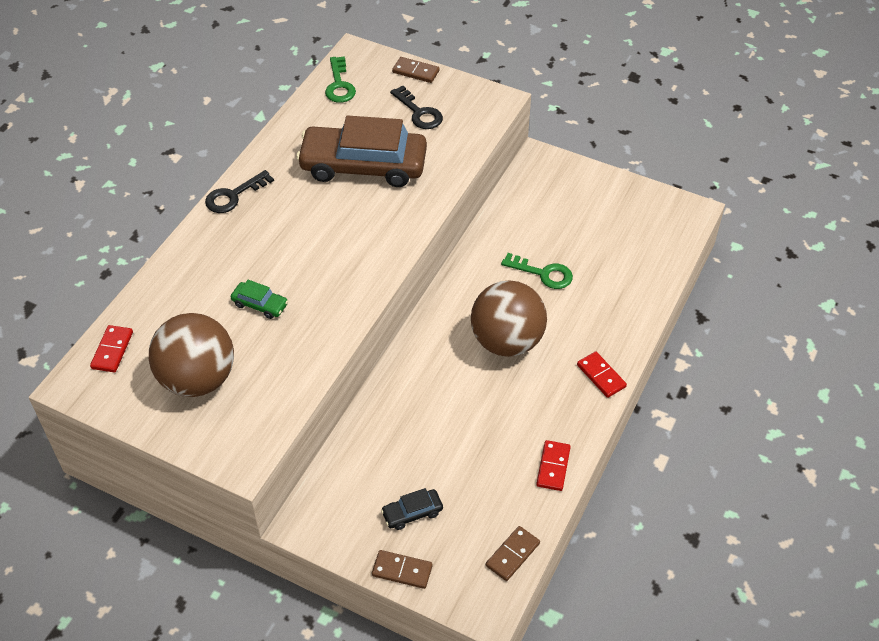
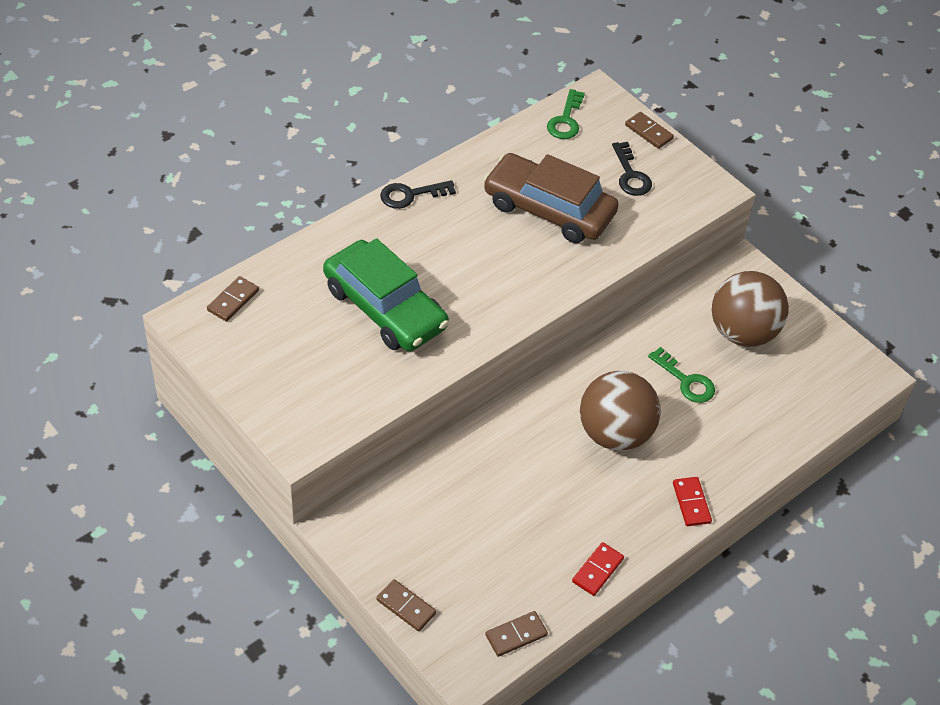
camera: 20 degrees right, 0 degrees up
red domino [90,325,133,372] -> brown domino [207,276,259,322]
brown ball [149,313,234,397] -> brown ball moved to [712,271,789,347]
green car [231,280,288,319] -> green car [323,238,449,351], size x2.45
black car [381,488,443,530] -> none

